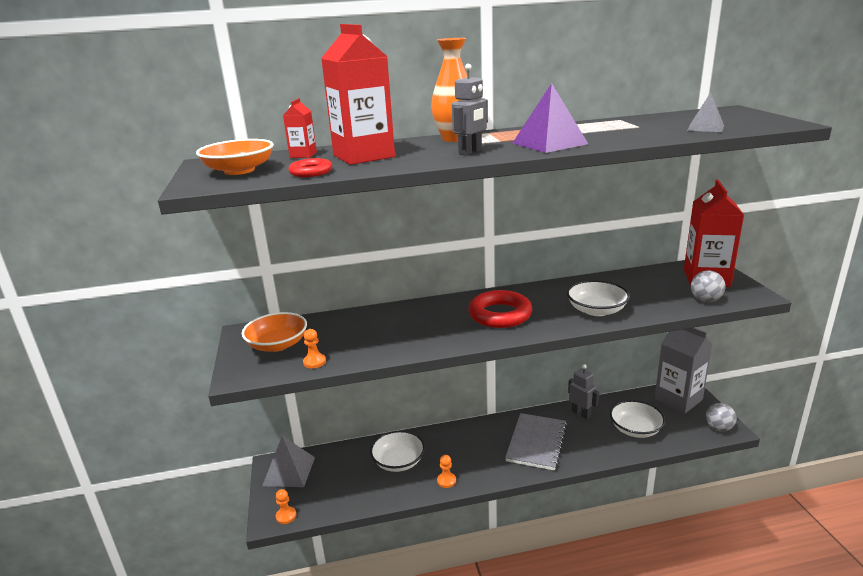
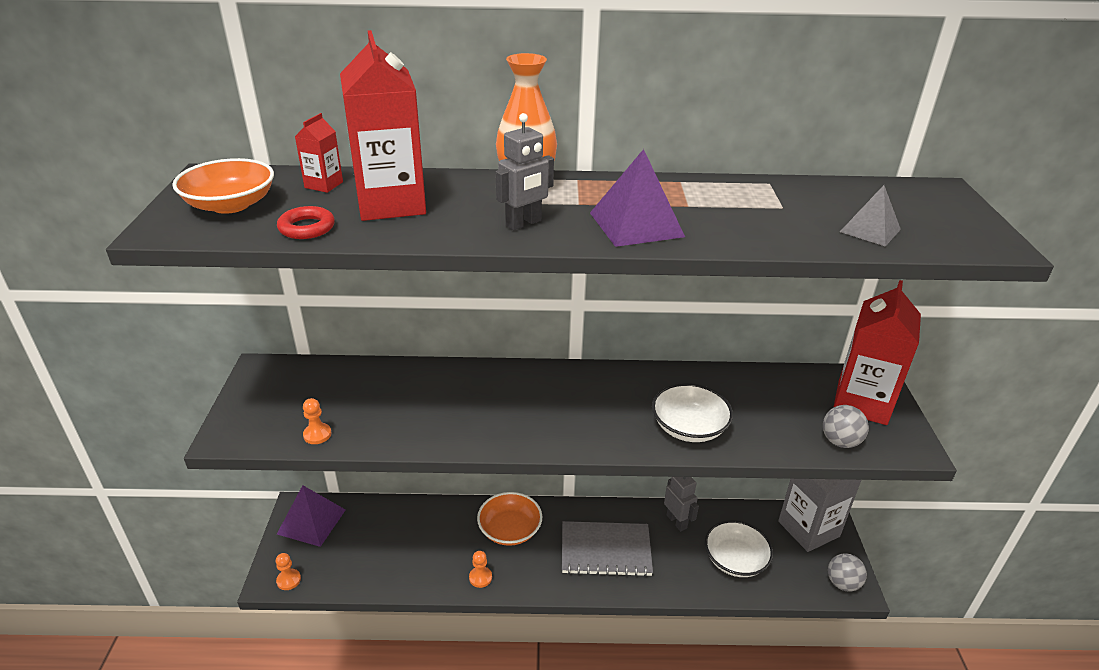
camera: 10 degrees right, 10 degrees up
orange bowl [242,312,307,352] -> orange bowl moved to [477,492,542,546]
grey pyramid [262,436,315,487] -> purple pyramid [277,485,346,547]
white bowl [370,430,425,472] -> none
red ring [468,290,532,328] -> none
grey notebook [505,413,567,471] -> grey notebook turned 60 degrees clockwise [562,521,653,577]

